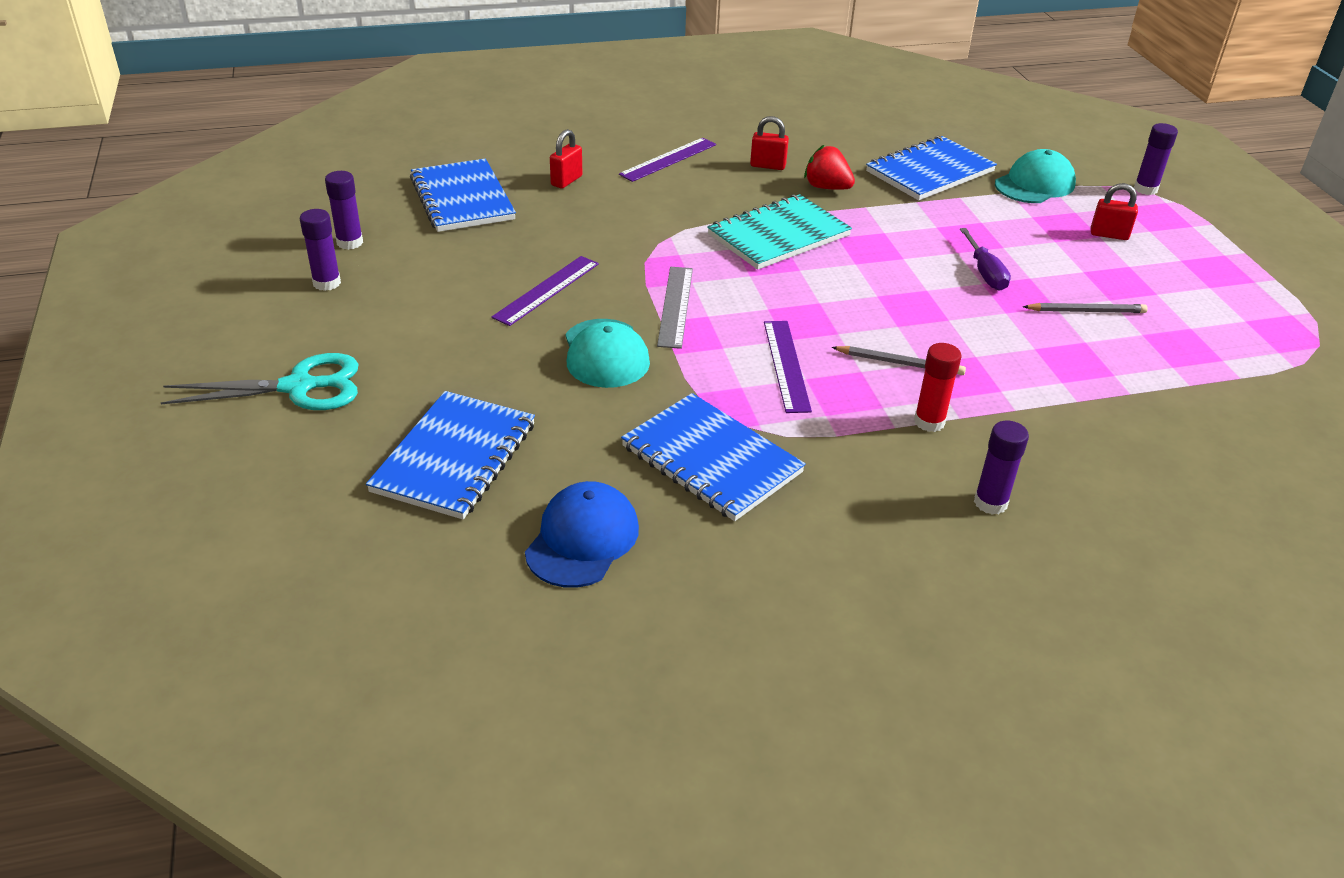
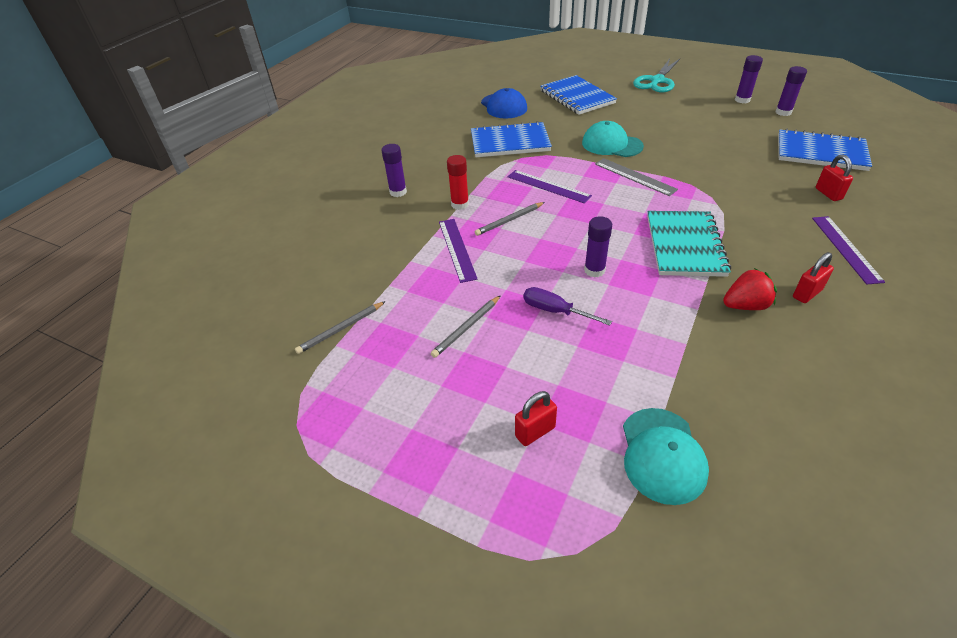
camera: 135 degrees right, 5 degrees up
purple ruler [491,256,599,326] -> purple ruler moved to [439,219,478,283]
blue notebook [866,136,997,200] -> none
purple glue stick [1134,123,1178,195] -> purple glue stick moved to [584,216,612,278]
none -> grey pencil [295,301,386,354]

